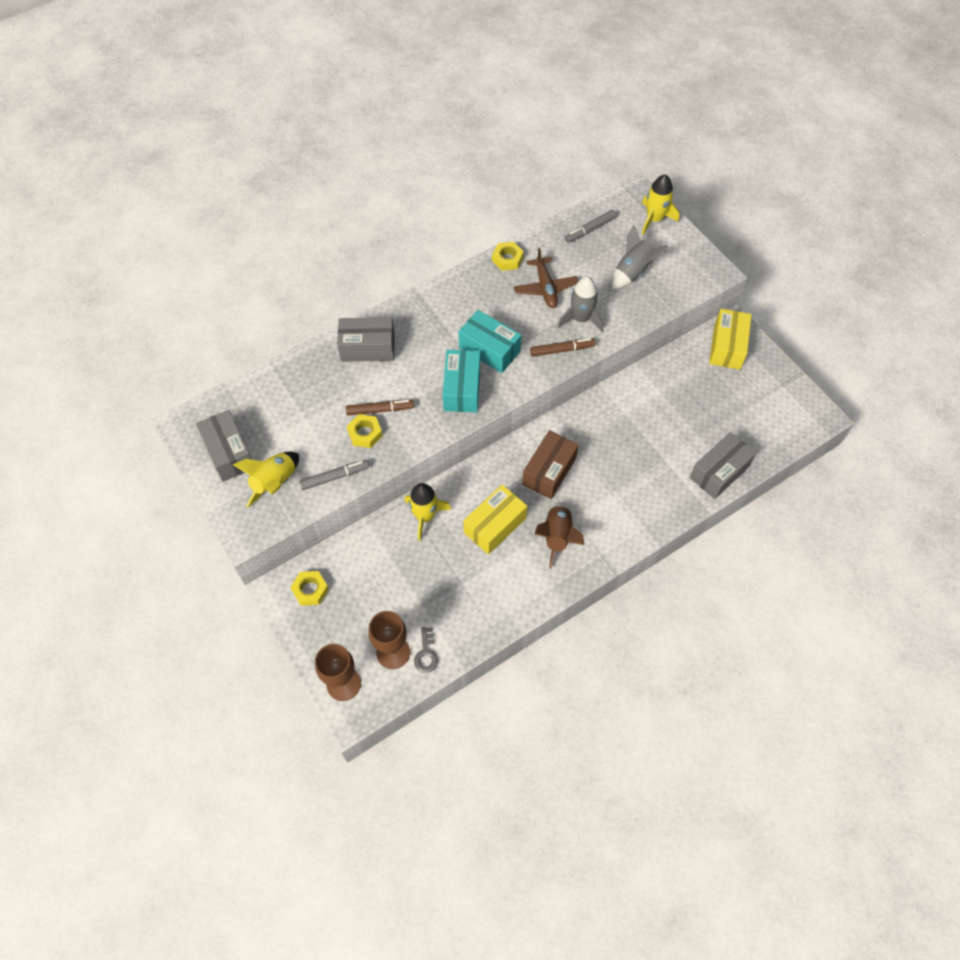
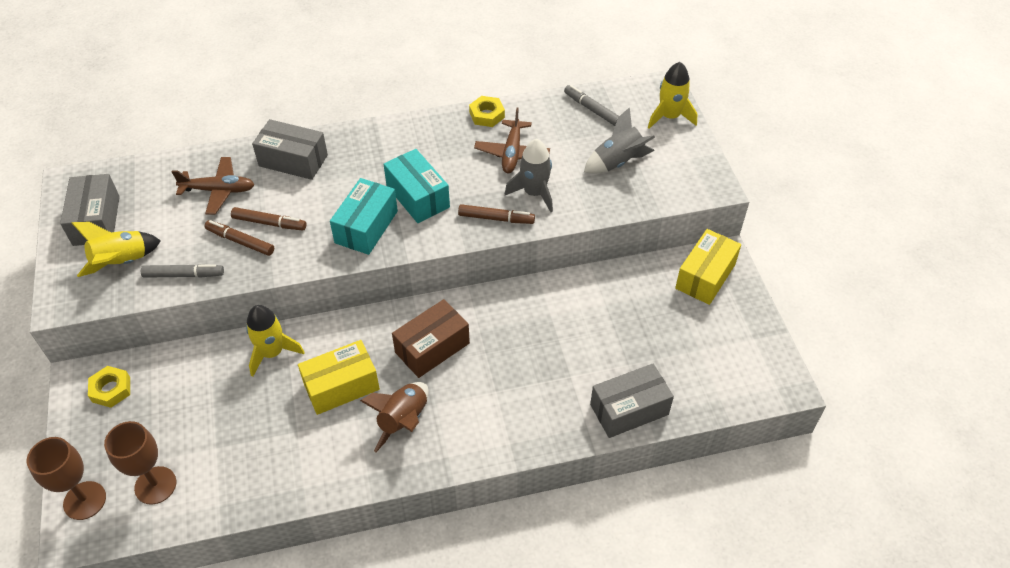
camera: 20 degrees right, 10 degrees down
yellow nut [347,414,383,448] -> brown marker [204,220,274,256]
grey key [414,627,438,673] -> none
grey marker [565,210,616,243] -> grey marker turned 60 degrees clockwise [564,85,619,126]
none -> brown plane [172,157,255,215]

